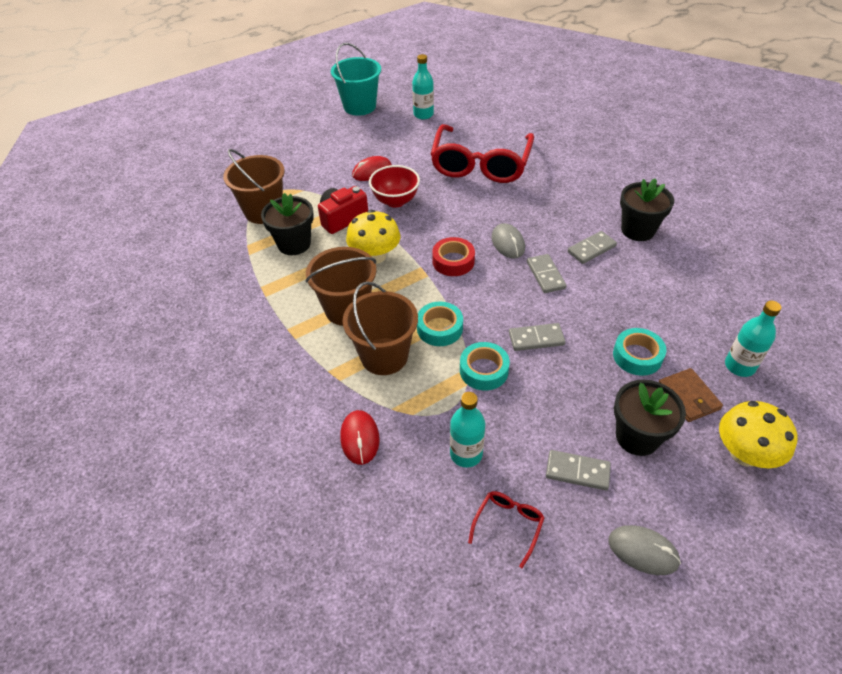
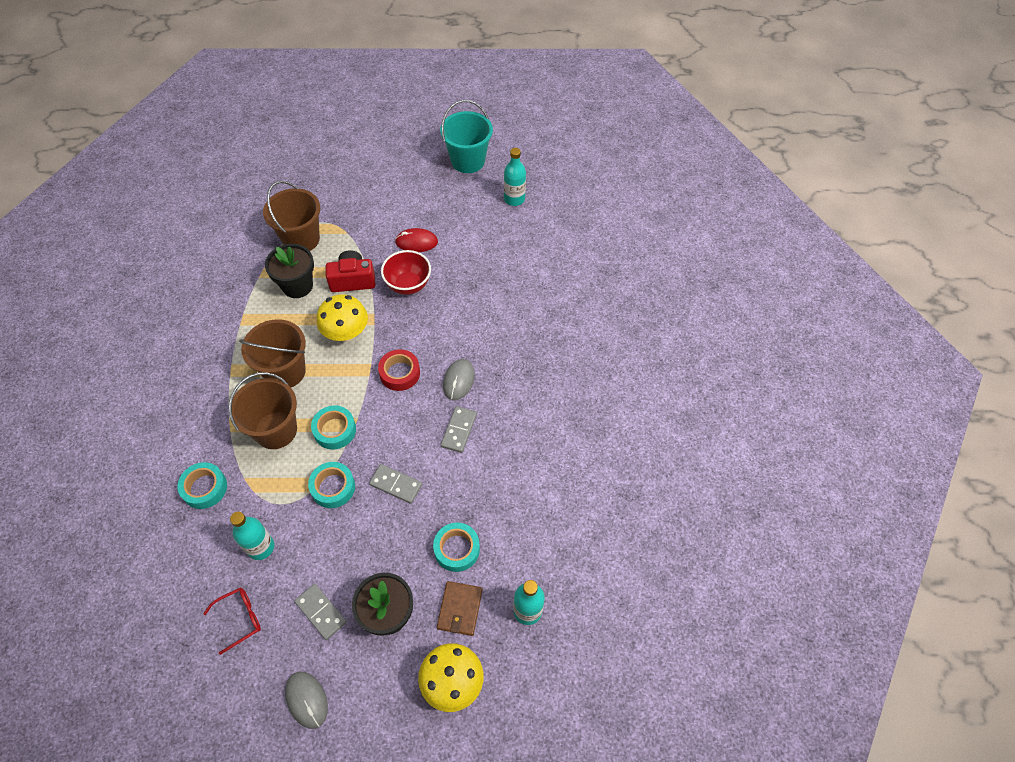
camera: 30 degrees right, 10 degrees up
red mouse [340,410,379,465] -> turquoise tape [177,462,227,509]
red glasses [430,124,534,183] -> none
grey domino [568,231,617,264] -> none
black flower pot [620,178,674,241] -> none

